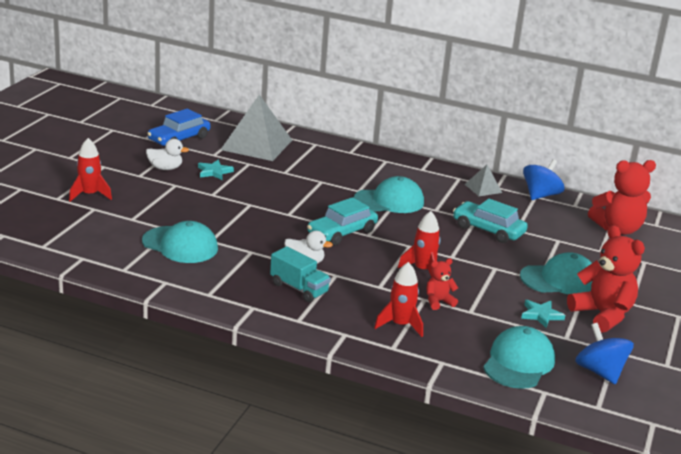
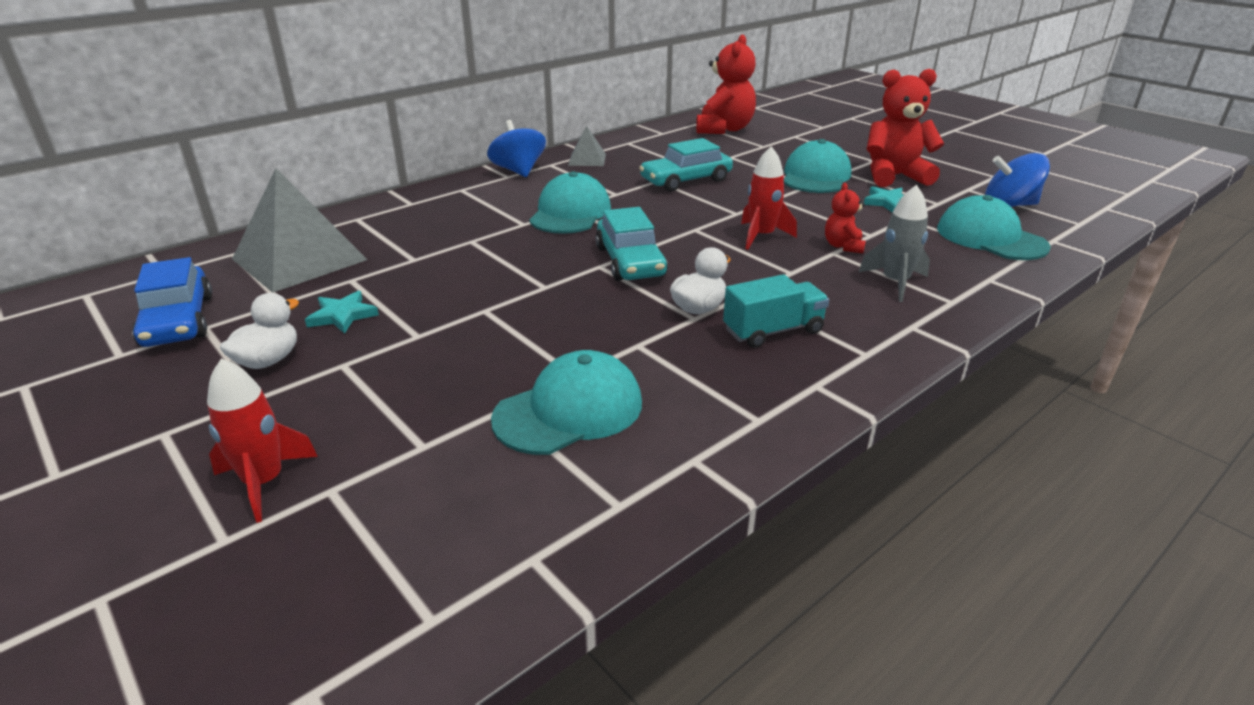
camera: 60 degrees left, 5 degrees up
red rocket [374,262,423,337] -> grey rocket [859,185,930,302]
blue spinning top [523,159,564,200] -> blue spinning top moved to [487,120,546,177]

